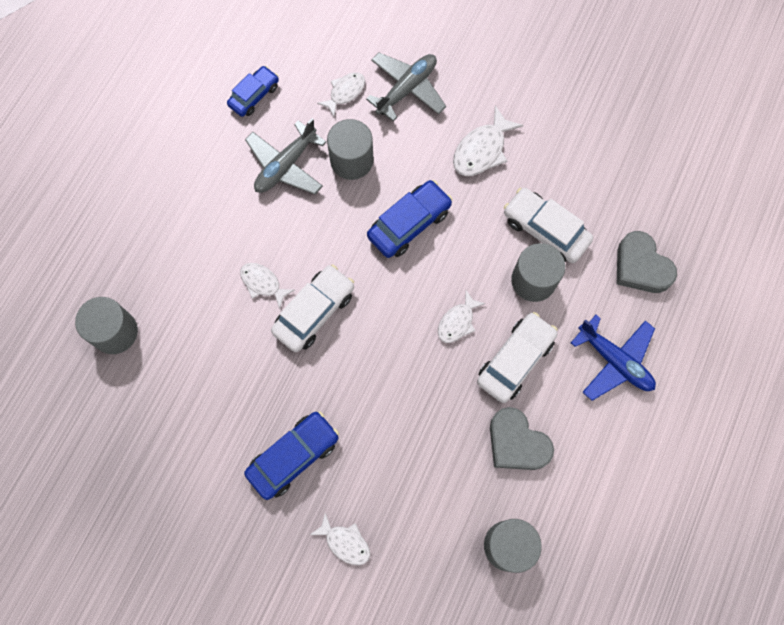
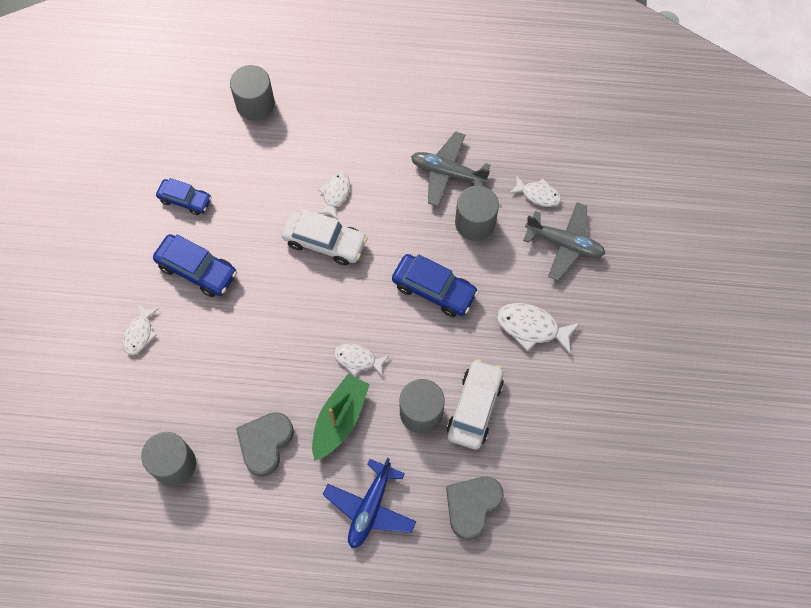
camera: 70 degrees right, 5 degrees down
blue car [227,66,279,117] -> blue car moved to [156,178,212,215]
white car [477,312,558,403] -> green boat [312,374,370,461]

